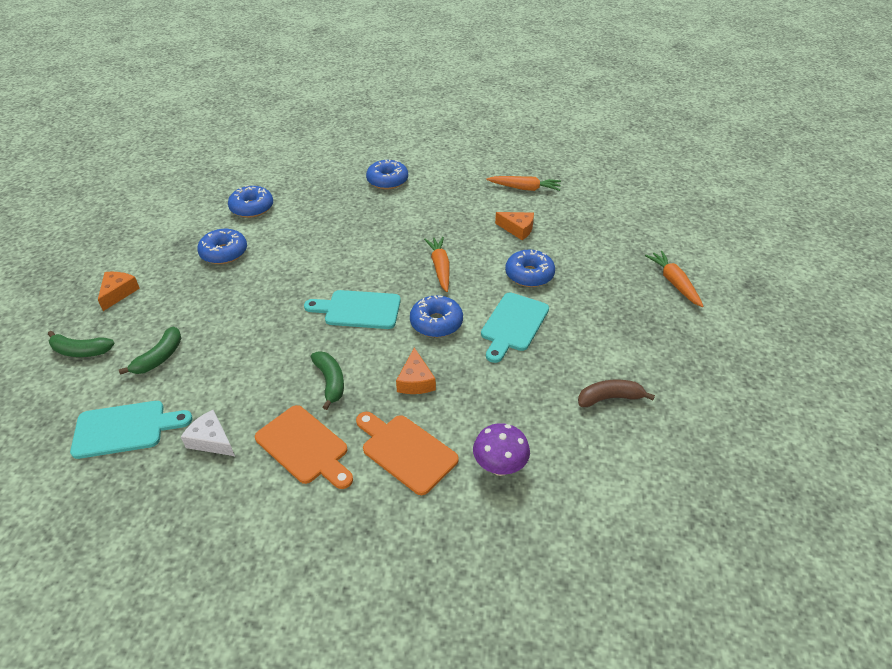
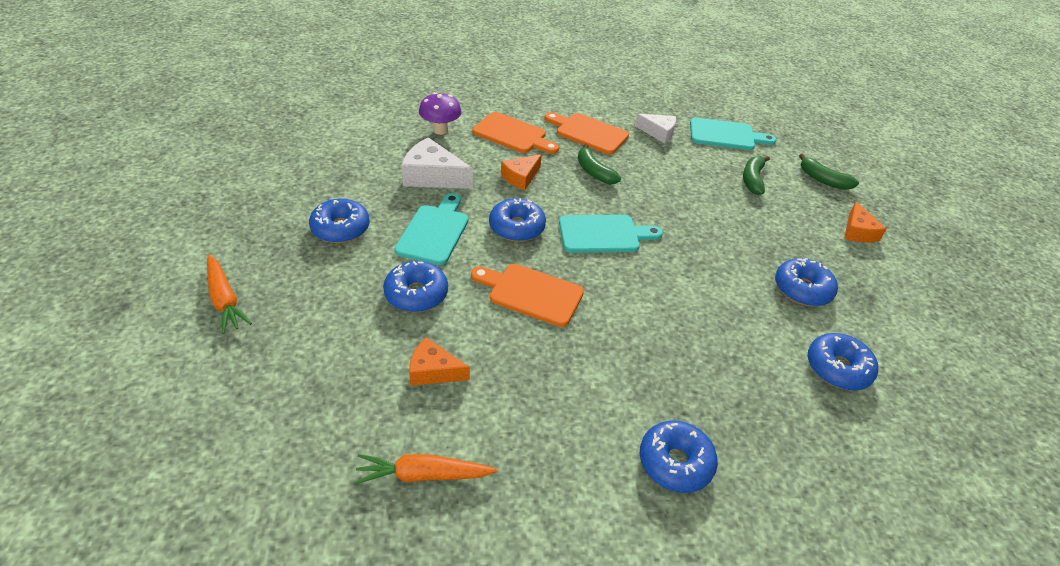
camera: 165 degrees right, 0 degrees up
green banana [48,331,115,357] -> green banana turned 135 degrees counterclockwise [799,154,859,190]
turquoise cutting board [70,401,193,459] -> turquoise cutting board turned 150 degrees counterclockwise [690,118,776,150]
orange cheese [396,347,436,394] -> orange cheese turned 120 degrees counterclockwise [501,154,542,190]
orange carrot [424,237,450,292] -> orange cutting board [471,264,584,327]
brown banana [578,380,655,407] -> none
none -> blue donut [309,198,370,243]
none -> white cheese [401,137,473,189]

